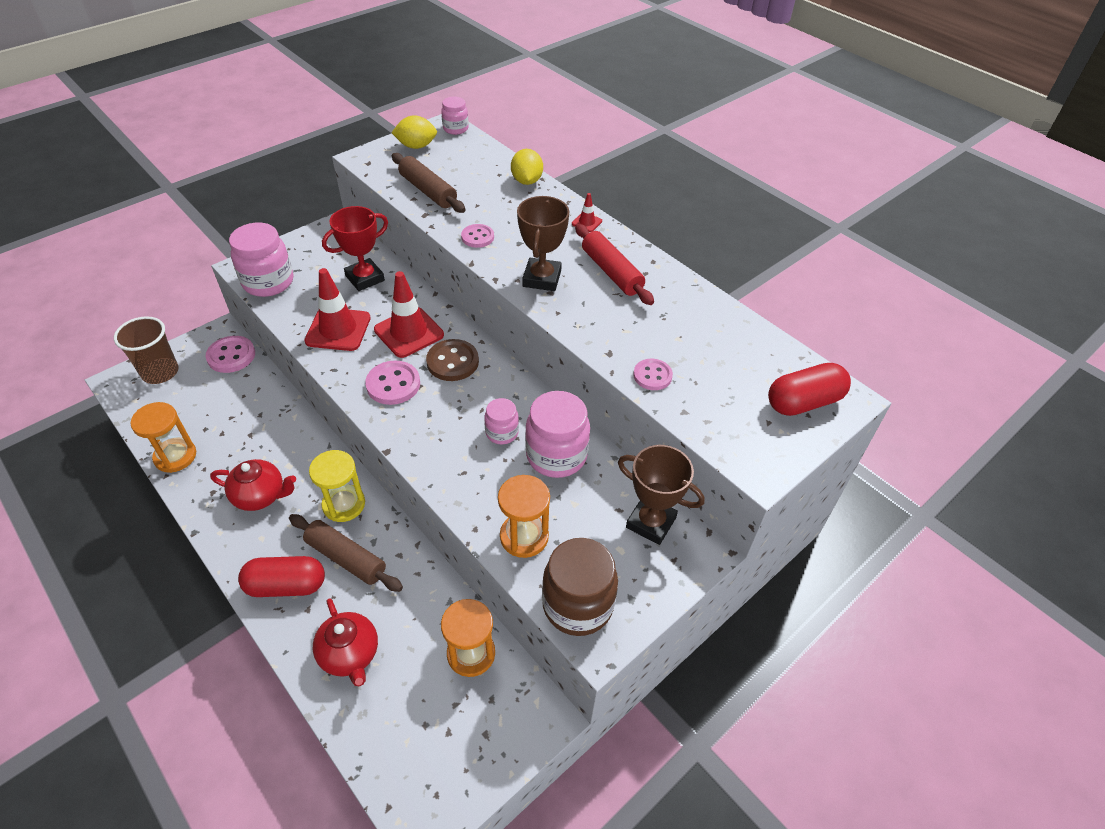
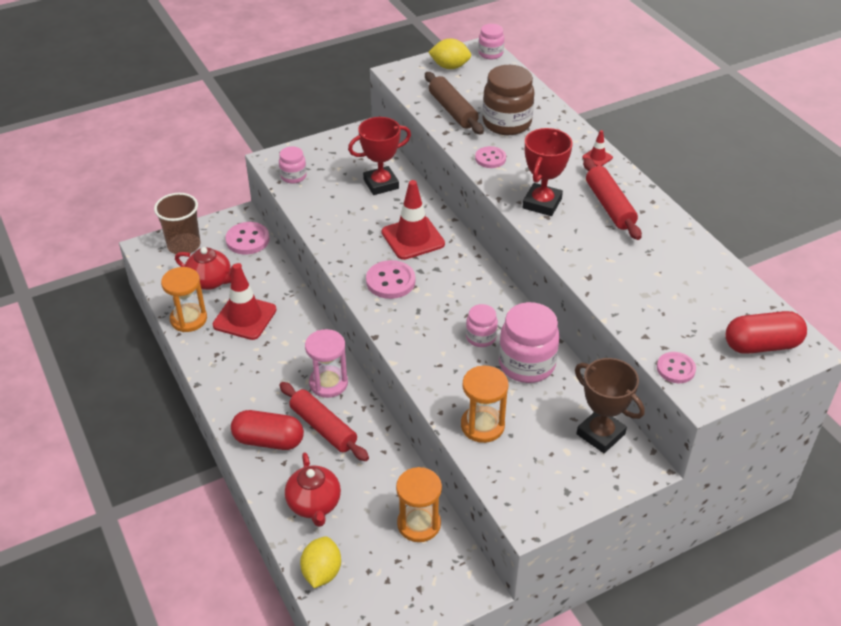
camera: 15 degrees right, 5 degrees down
red teapot [210,459,296,511] -> red teapot moved to [175,247,242,290]
pink jar [229,223,293,297] -> pink jar [279,146,307,184], size x0.55
brown rolling pin [289,514,403,592] -> red rolling pin [280,382,369,461]
red traffic cone [304,268,371,351] -> red traffic cone moved to [213,264,277,340]
yellow hourglass [309,450,365,522] -> pink hourglass [305,329,348,398]
brown button [426,339,479,381] -> none
yellow lemon [511,149,543,185] -> yellow lemon moved to [300,536,341,588]
brown trophy [517,196,569,291] -> red trophy [523,128,573,216]
brown jar [542,538,618,636] -> brown jar moved to [482,65,535,135]
pink button [633,359,673,390] -> pink button moved to [657,352,696,383]

